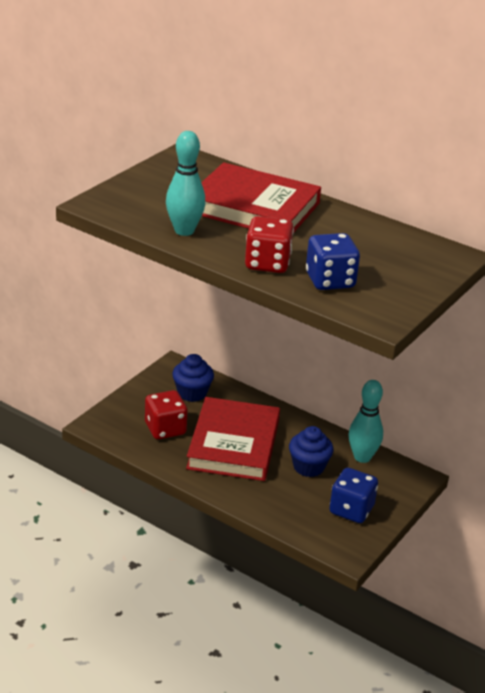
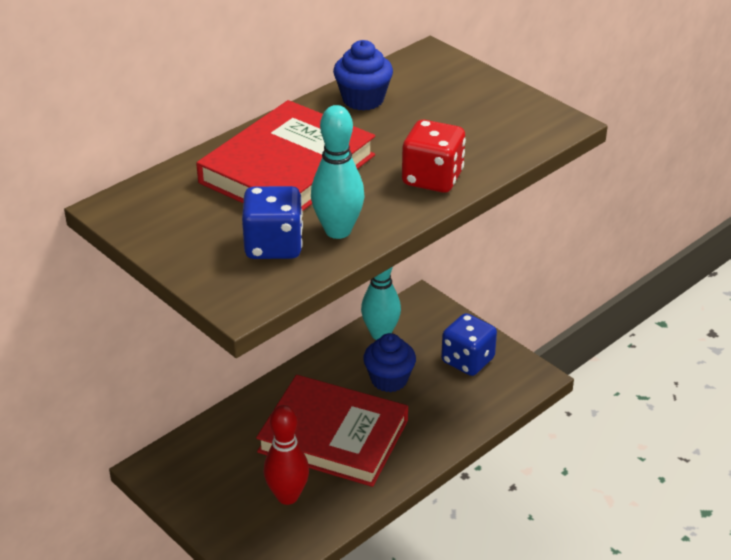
camera: 75 degrees left, 5 degrees up
red dice [145,390,188,439] -> red bowling pin [264,405,309,505]
blue cupcake [172,354,214,402] -> blue cupcake moved to [333,40,393,111]
blue dice [306,233,360,290] -> blue dice moved to [242,186,303,259]

